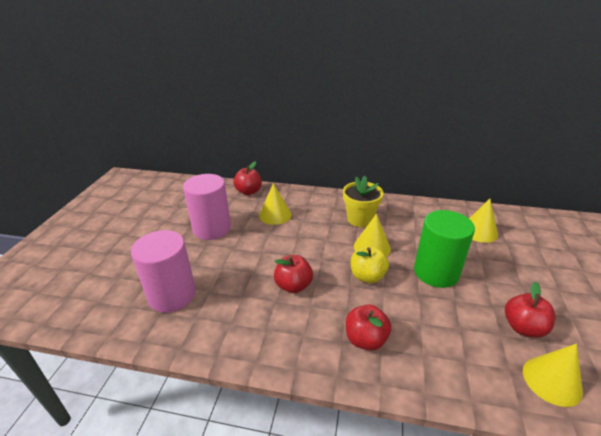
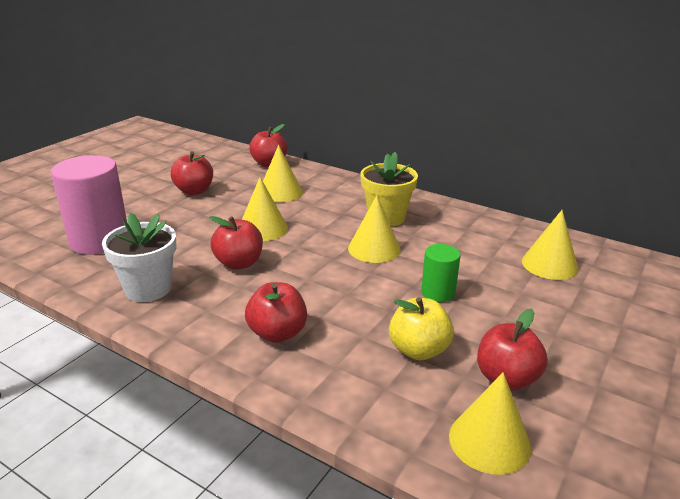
camera: 20 degrees right, 5 degrees down
pink cylinder [183,174,231,240] -> red apple [171,151,213,195]
yellow apple [351,246,389,283] -> yellow apple moved to [389,297,454,360]
green cylinder [414,210,475,288] -> green cylinder [421,244,461,302], size x0.52
none -> white flower pot [102,212,177,302]
none -> yellow cone [242,177,288,241]

